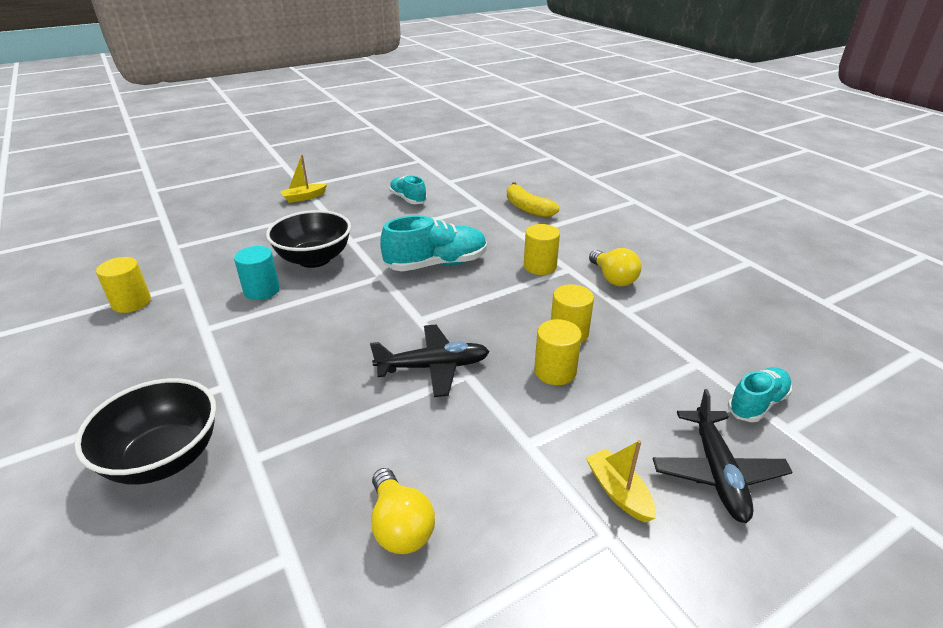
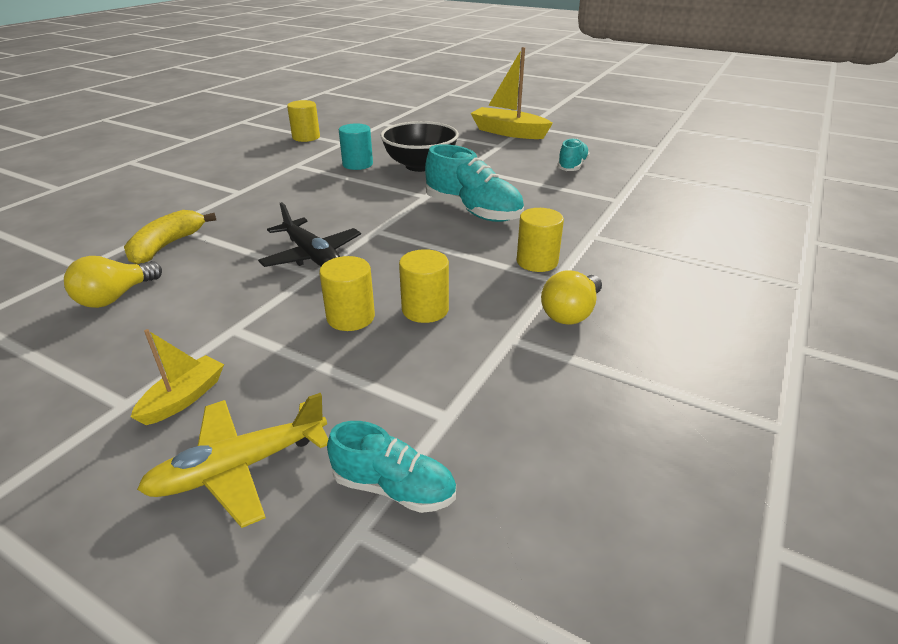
camera: 60 degrees right, 0 degrees up
black bowl [75,378,216,485] -> none
yellow boat [280,155,327,203] -> yellow boat [471,47,553,139], size x1.84
yellow banana [507,182,560,217] -> yellow banana moved to [124,210,216,264]
black plane [653,389,792,523] -> yellow plane [137,393,328,528]

